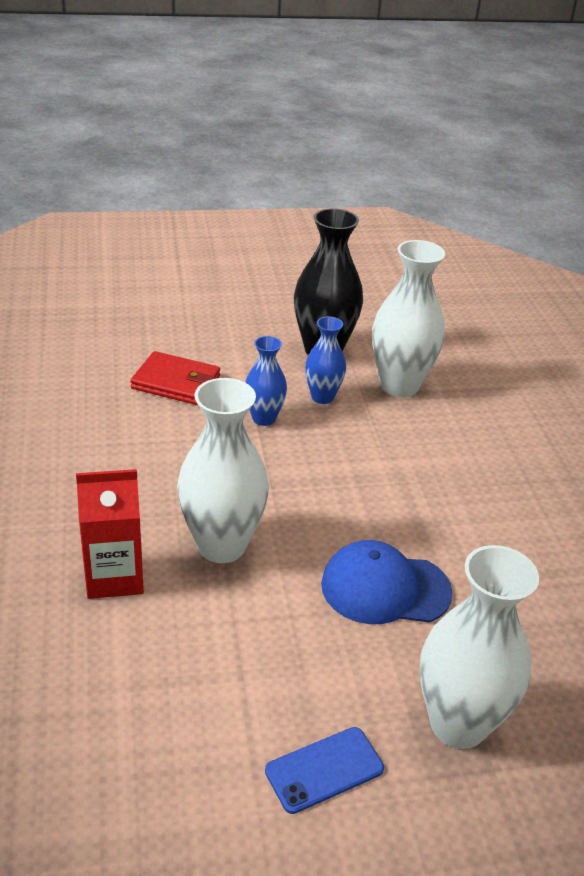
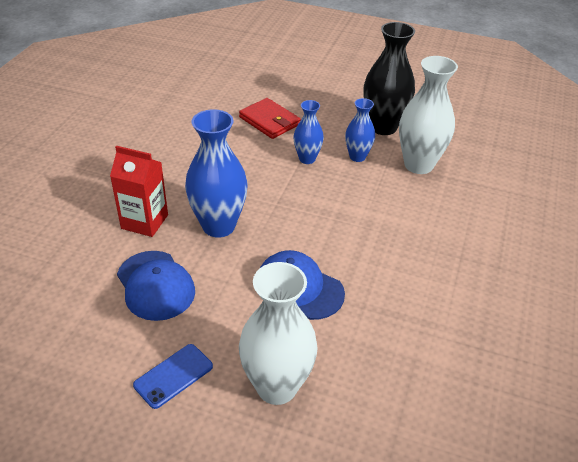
camera: 30 degrees right, 5 degrees up
white vase [177,378,269,563] -> blue vase [185,109,248,238]
blue phone [265,727,384,814] -> blue phone turned 45 degrees counterclockwise [133,344,213,409]
none -> blue cap [117,251,195,321]

